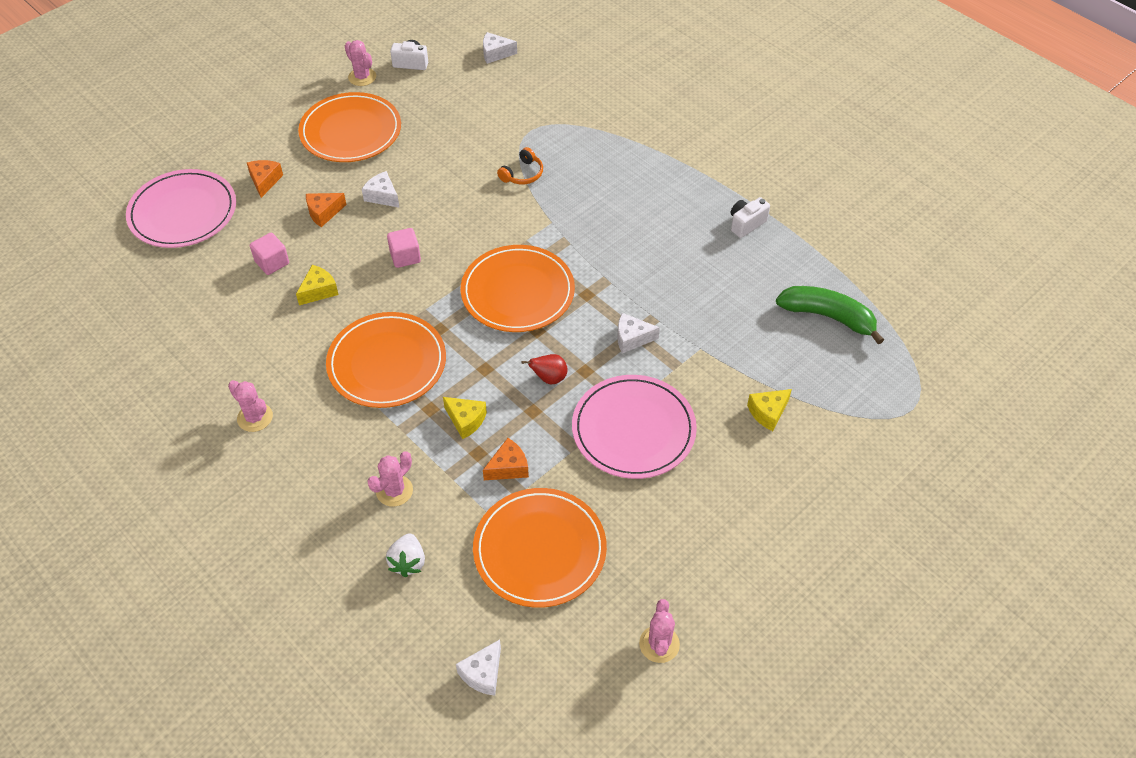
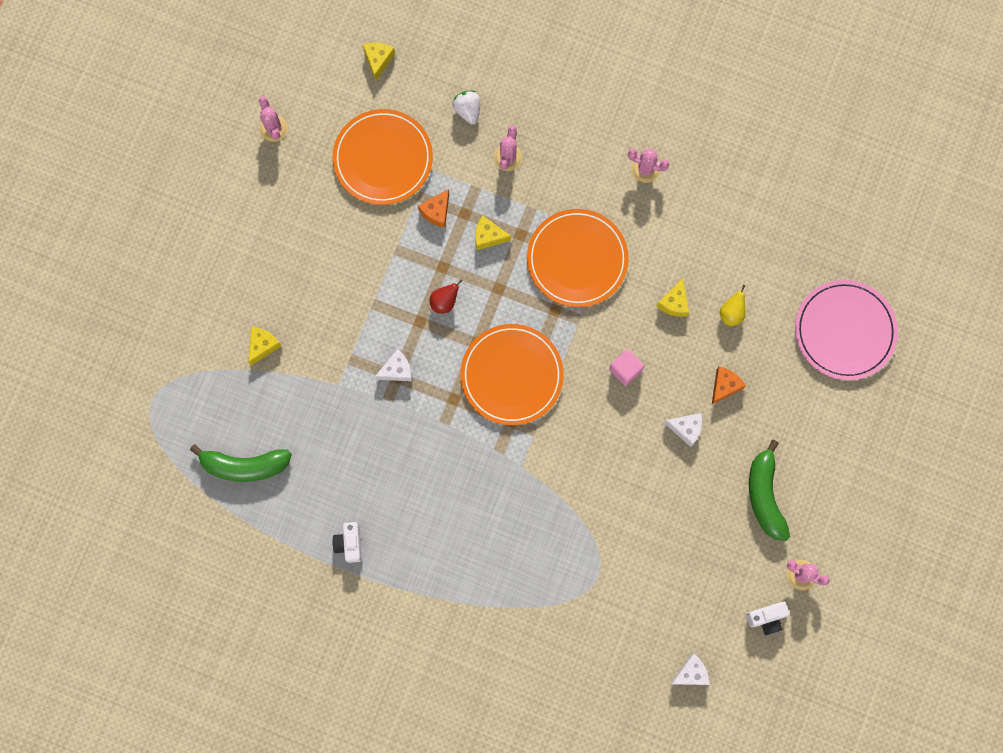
camera: 155 degrees right, 25 degrees up
orange cheese [247,160,283,198] -> none
pink cube [250,233,289,275] -> yellow pear [720,285,745,326]
orange plate [298,92,401,162] -> green banana [749,440,790,541]
white cheese [456,639,501,696] -> yellow cheese [363,43,395,81]
orange headphones [497,147,543,184] -> none
pink plate [572,375,697,479] -> none
white camera [731,197,770,238] -> white camera turned 150 degrees clockwise [332,522,362,563]

